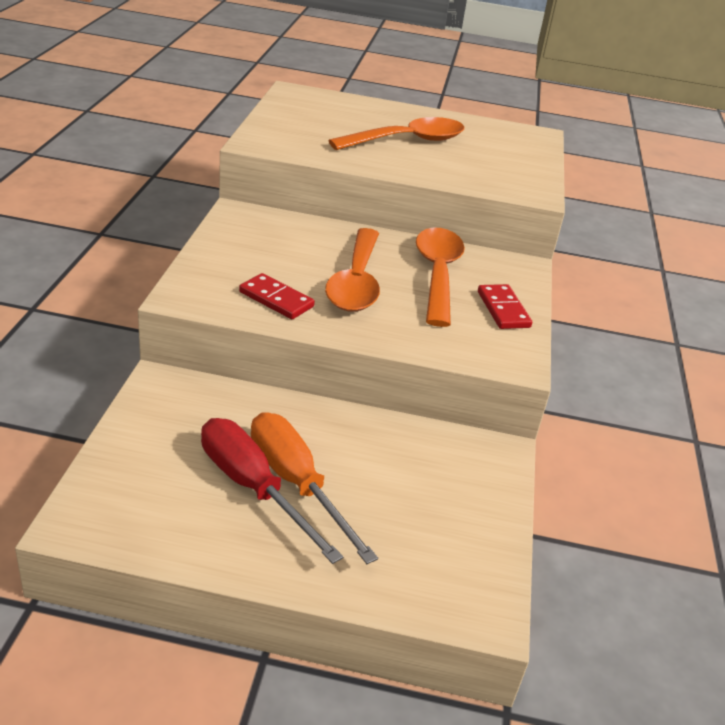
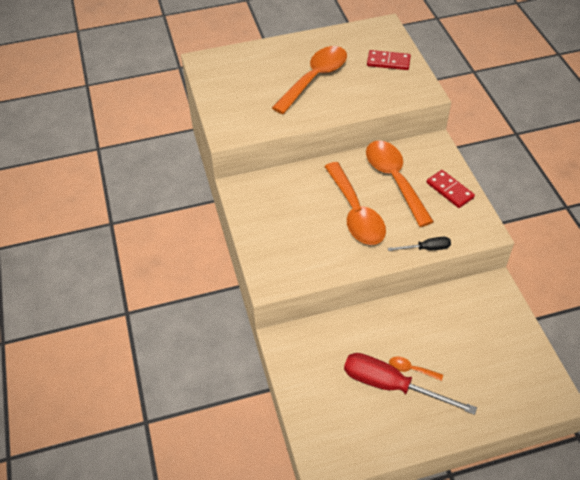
camera: 20 degrees left, 15 degrees up
red domino [239,273,315,319] -> red domino moved to [367,50,411,70]
orange screwdriver [251,412,378,564] -> orange spoon [389,357,443,381]
none -> black screwdriver [388,237,451,251]

